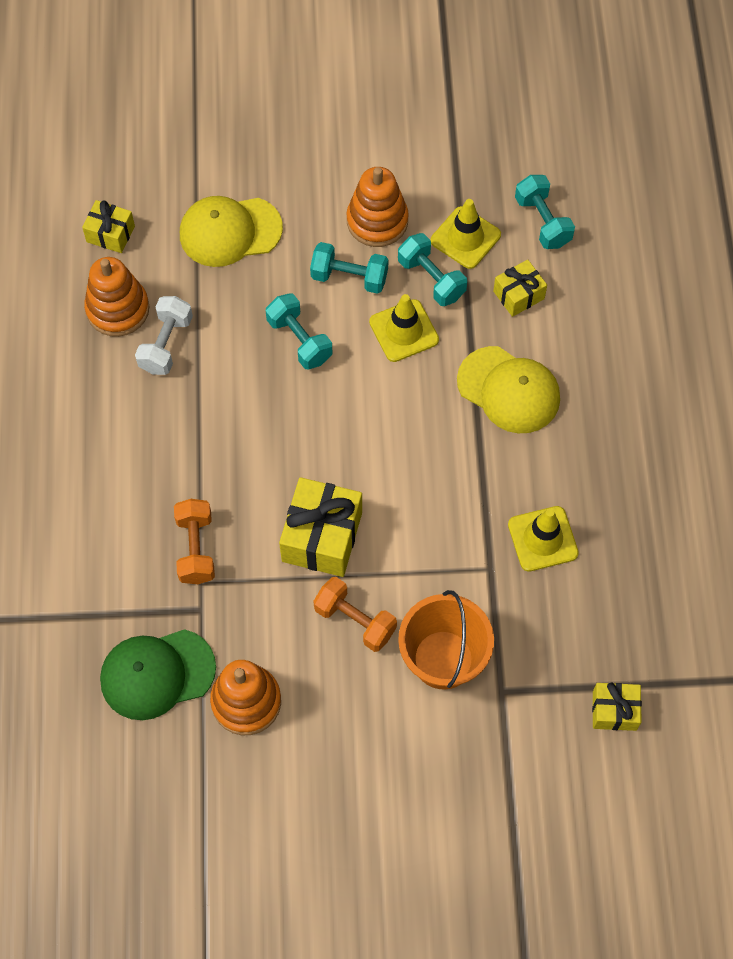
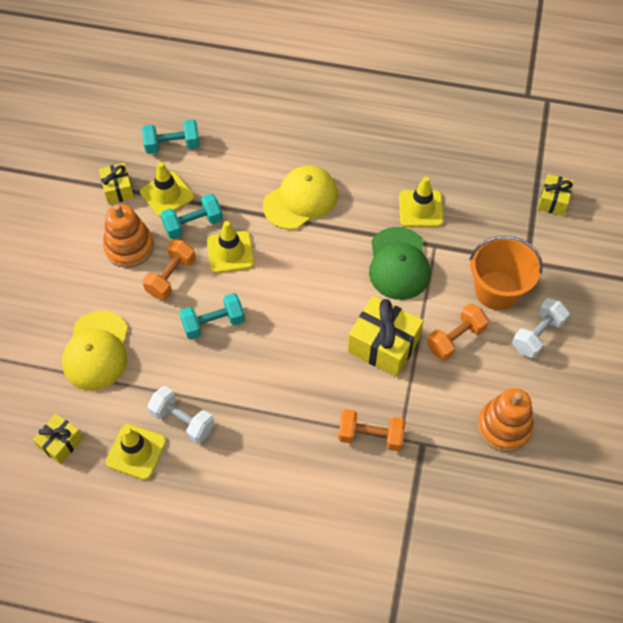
camera: 75 degrees left, 5 degrees down
orange stacking toy [84,257,150,337] -> yellow traffic cone [106,424,166,480]
green cap [100,629,216,720] -> green cap moved to [369,227,430,300]
turquoise dumbbell [310,242,388,294] -> orange dumbbell [142,240,196,300]
yellow gift [493,260,547,317] -> yellow gift moved to [99,163,134,204]
none -> white dumbbell [512,298,570,358]

